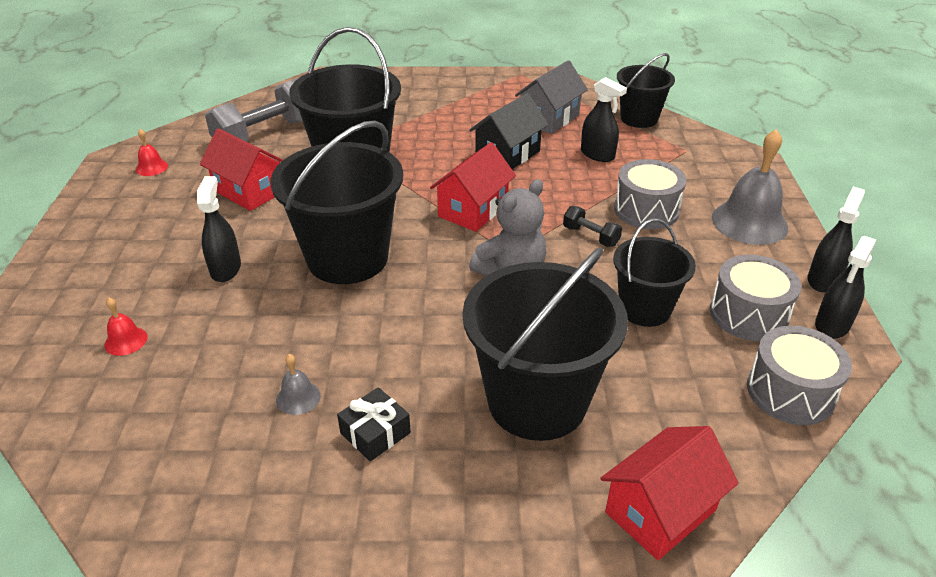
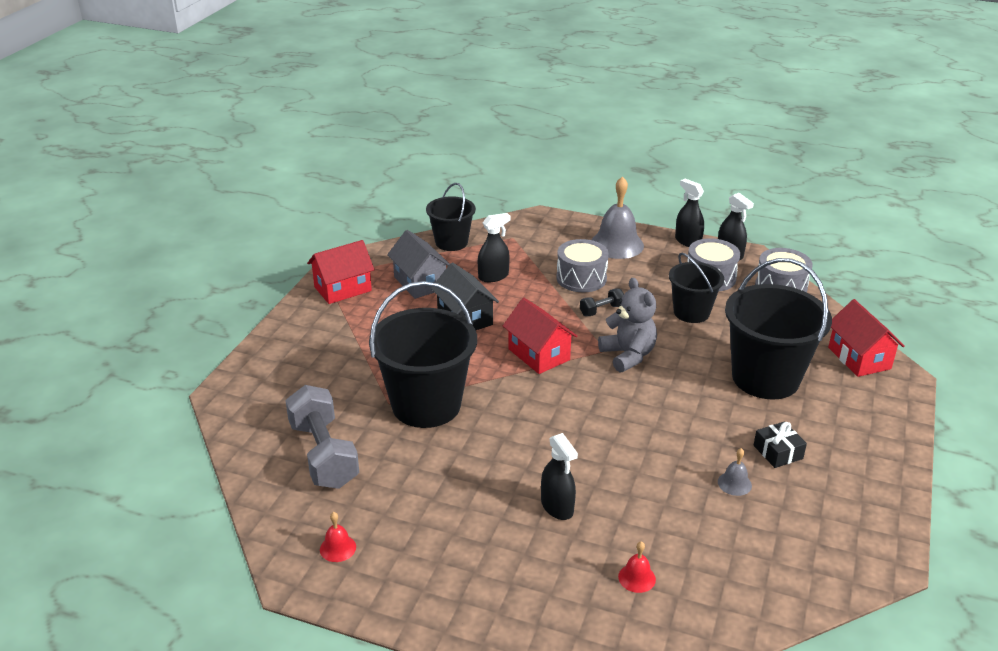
camera: 70 degrees left, 5 degrees down
black spray bottle [197,176,241,282] -> black spray bottle turned 135 degrees counterclockwise [541,433,578,520]
red house [200,128,283,211] -> red house moved to [307,240,375,304]
black bucket [270,120,403,284] -> none

